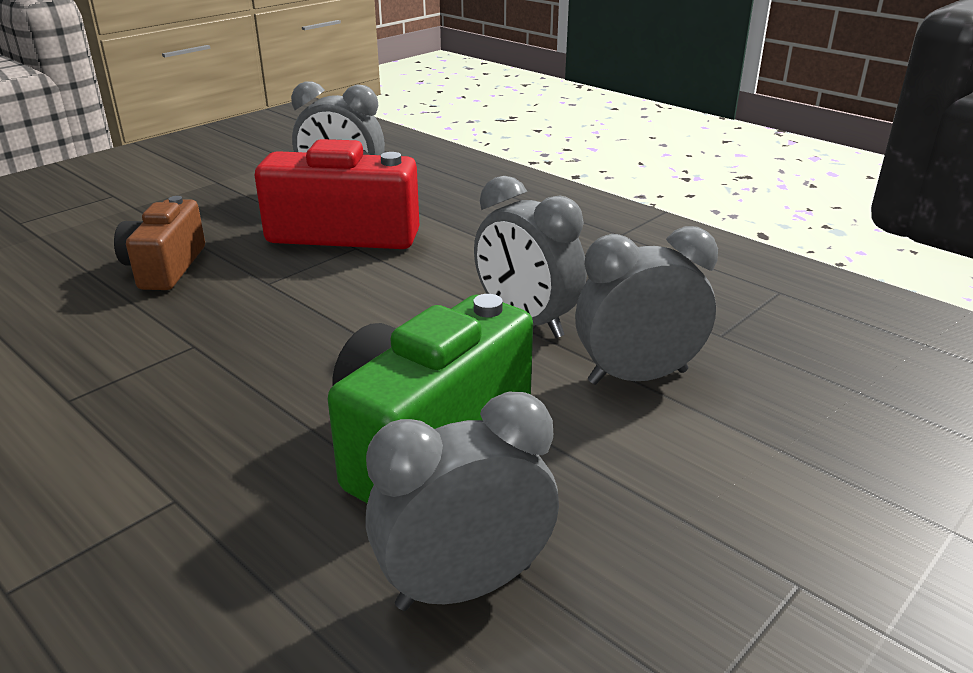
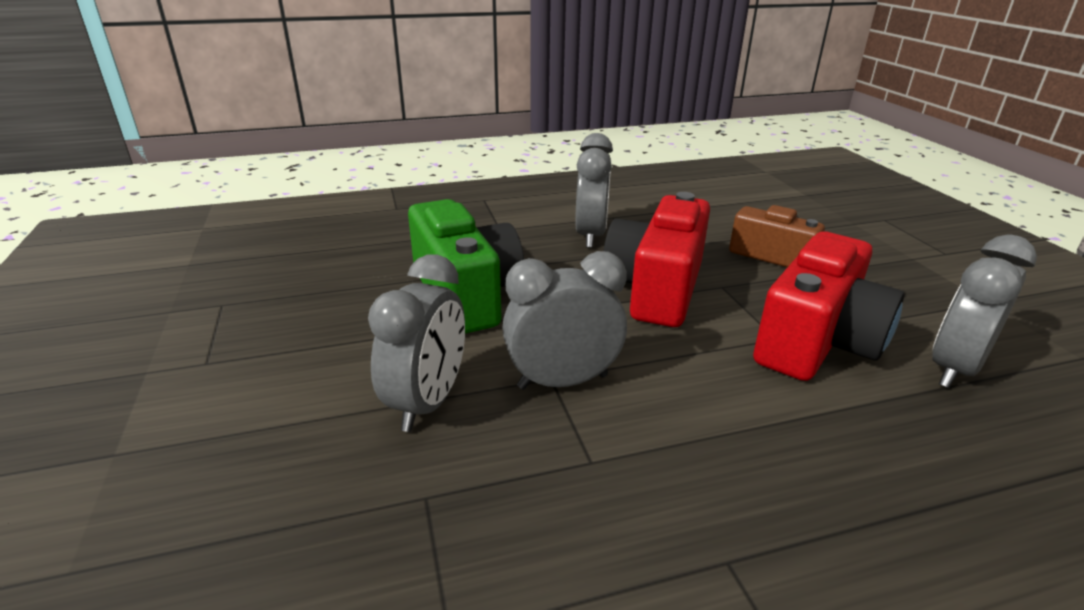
camera: 120 degrees right, 0 degrees up
grey clock [365,392,559,611] -> grey clock moved to [575,133,613,248]
none -> red camera [603,192,710,327]

